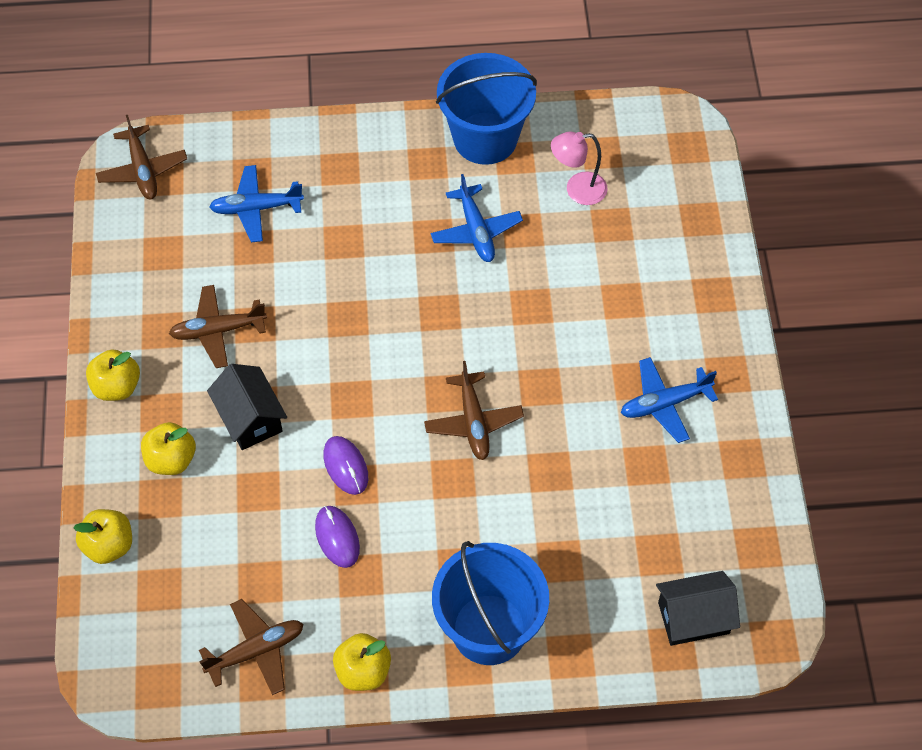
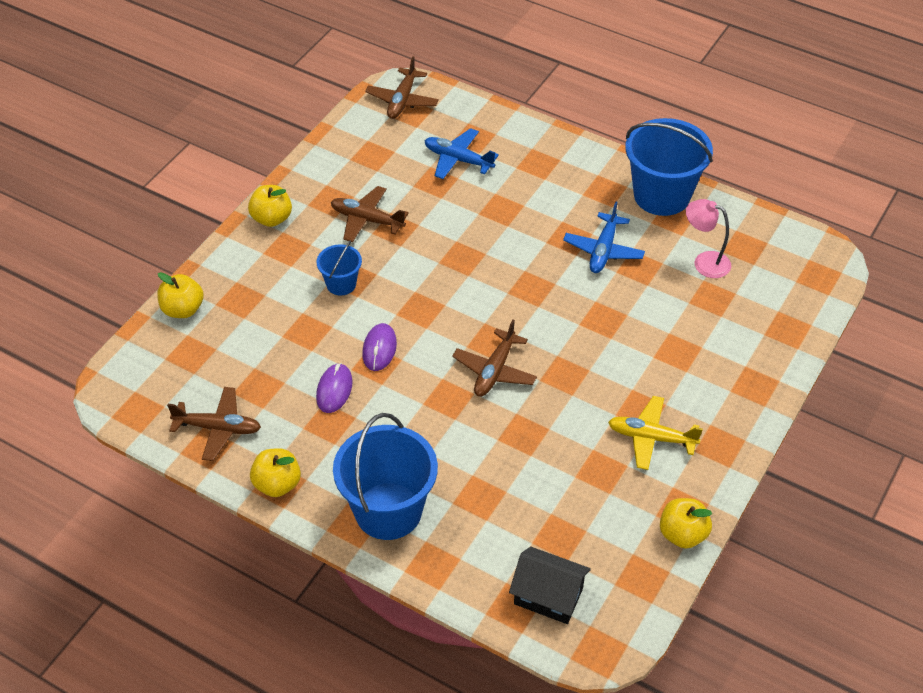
camera: 35 degrees right, 10 degrees down
yellow apple [141,422,196,475] -> yellow apple moved to [660,498,712,549]
black house [207,364,287,450] -> blue bucket [316,241,362,295]
blue plane [621,357,718,443] -> yellow plane [608,396,703,470]

